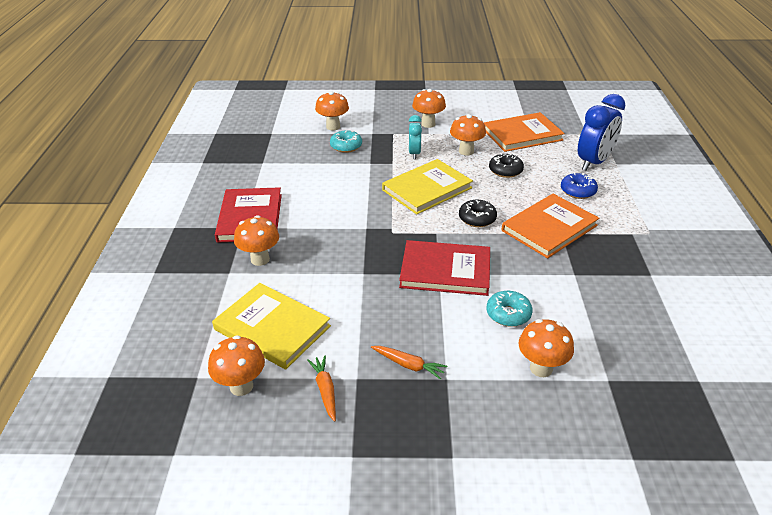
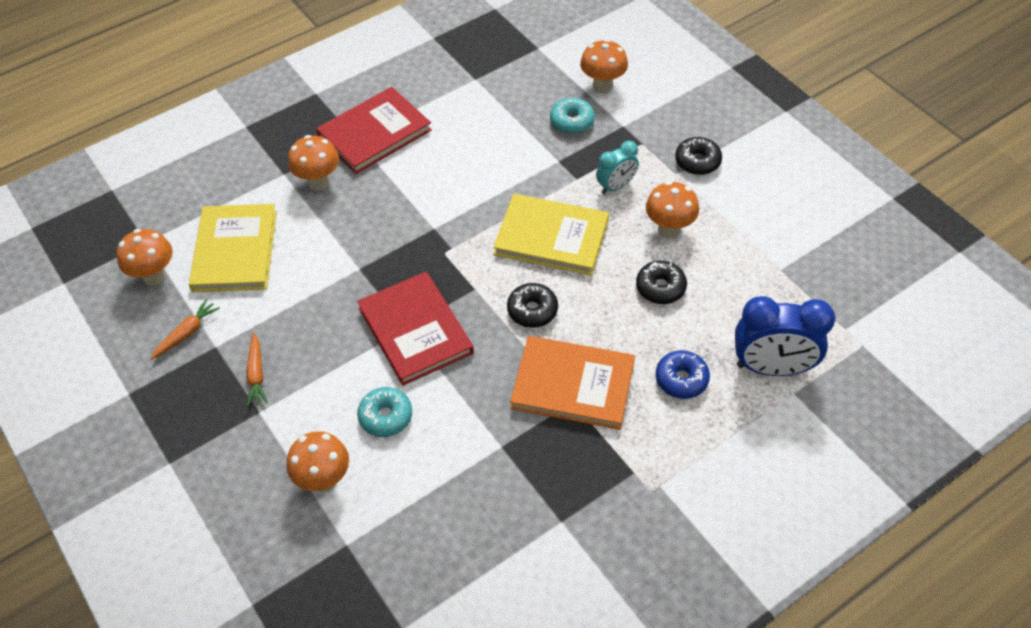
camera: 55 degrees right, 15 degrees up
orange mushroom [412,89,446,128] -> black donut [675,137,722,175]
orange book [484,112,565,152] -> none

